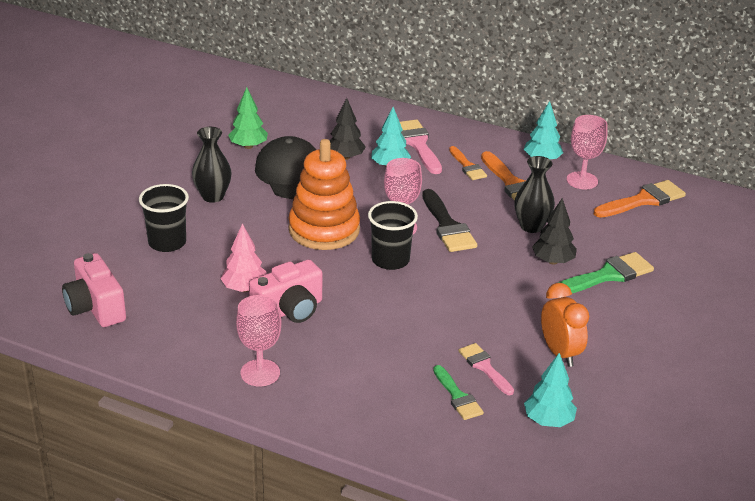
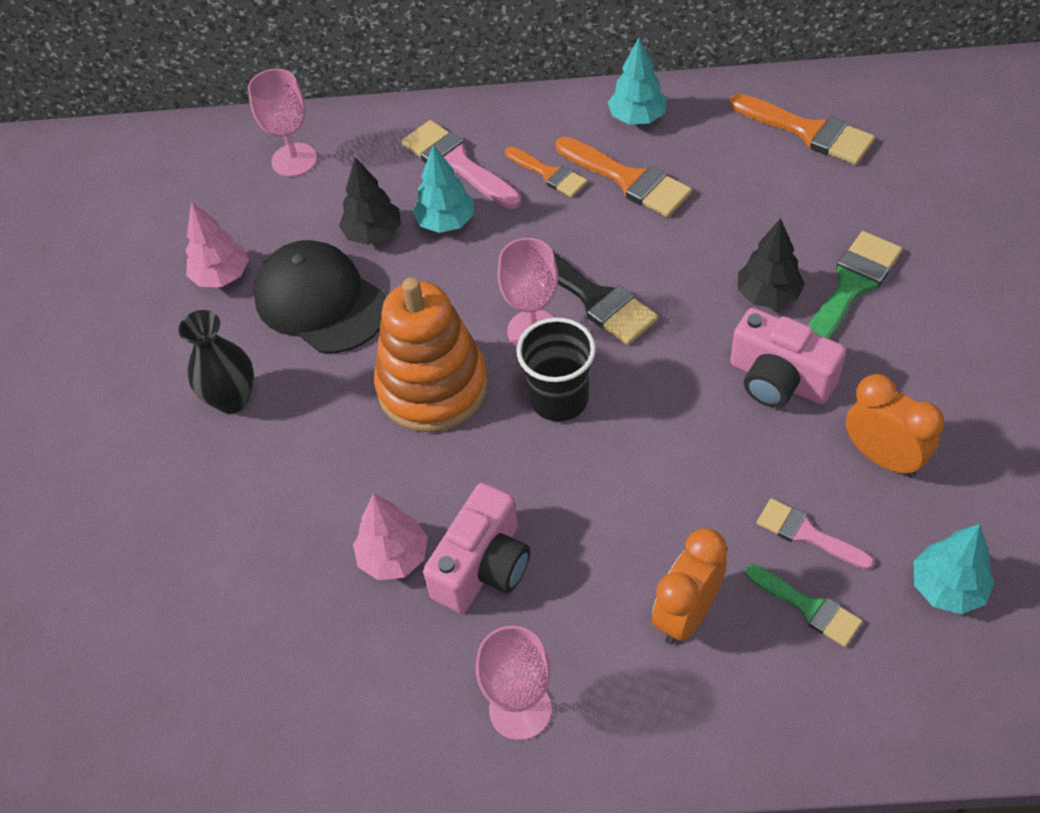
camera: 20 degrees left, 20 degrees up
pink camera [62,253,126,327] -> pink camera moved to [730,308,846,408]
black cup [139,184,189,252] -> none
green tree [228,87,268,149] -> pink tree [186,201,249,287]
black vase [514,156,555,233] -> none
pink goblet [566,115,608,189] -> pink goblet moved to [248,69,317,177]
orange brush [594,180,686,218] -> orange brush turned 90 degrees clockwise [729,94,875,165]
none -> orange clock [652,528,727,644]

